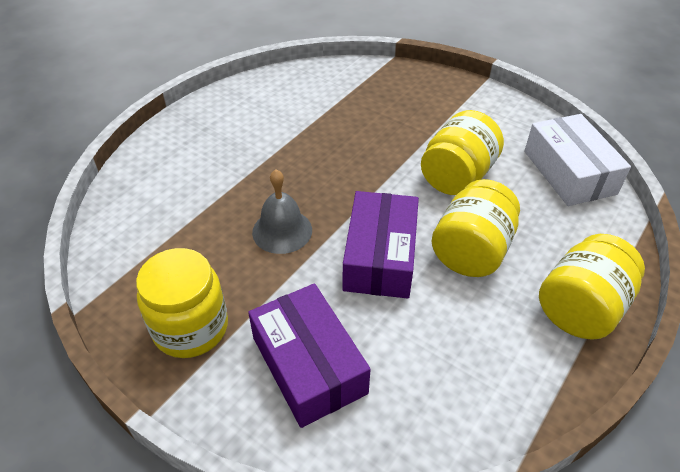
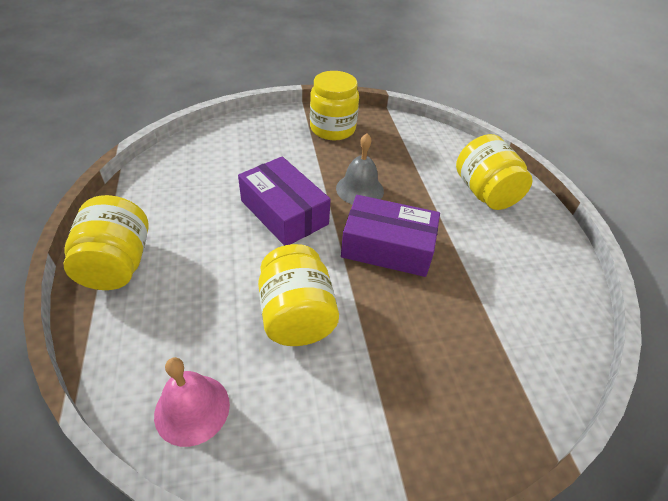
camera: 130 degrees right, 0 degrees up
purple box [248,283,371,428] -> purple box moved to [341,195,440,277]
yellow jar [432,179,520,277] -> yellow jar moved to [456,134,532,210]
white box [524,114,631,206] -> pink bell [154,357,230,447]

